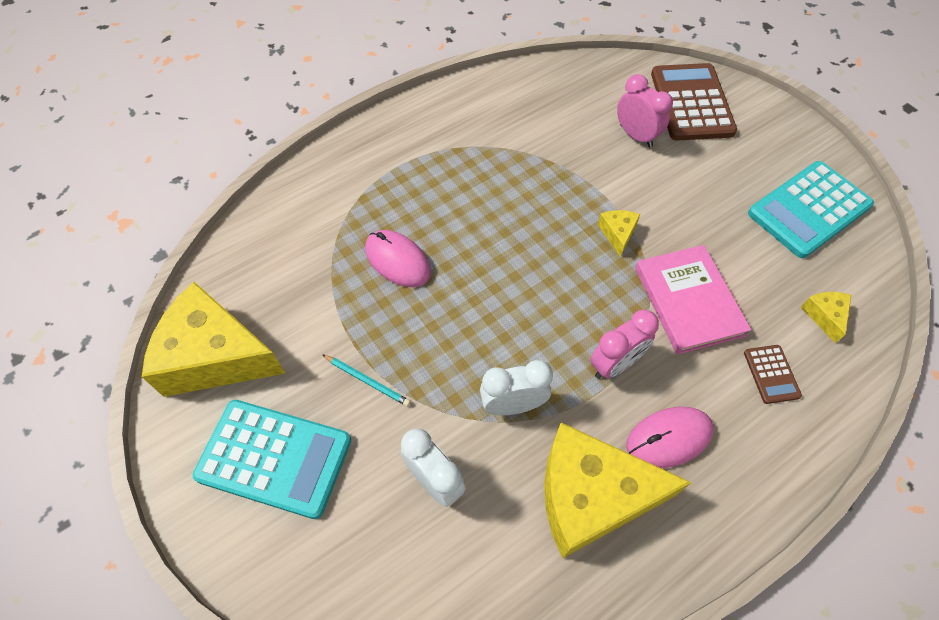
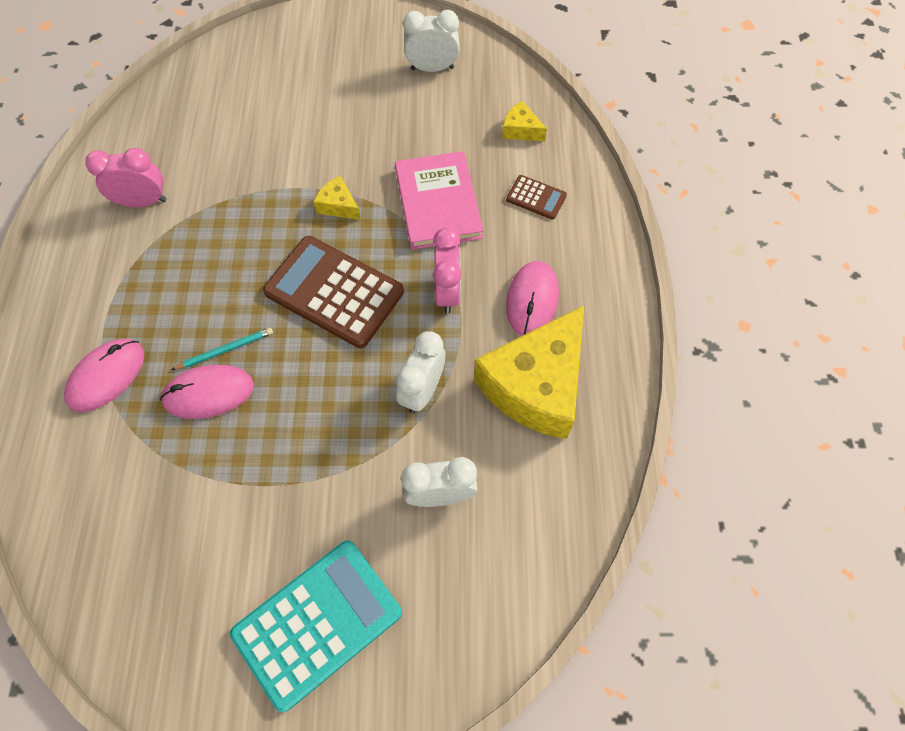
camera: 55 degrees left, 5 degrees up
yellow cheese [142,282,286,397] -> none
turquoise pencil [322,354,411,407] -> turquoise pencil moved to [171,328,273,370]
pink clock [617,74,673,148] -> pink clock moved to [86,148,167,207]
pink book [635,245,751,355] -> pink book turned 60 degrees clockwise [395,151,483,250]
brown calculator [651,63,737,141] -> brown calculator moved to [263,236,404,348]
turquoise calculator [748,161,874,258] -> white clock [403,10,459,72]
none -> pink mouse [64,339,144,412]

